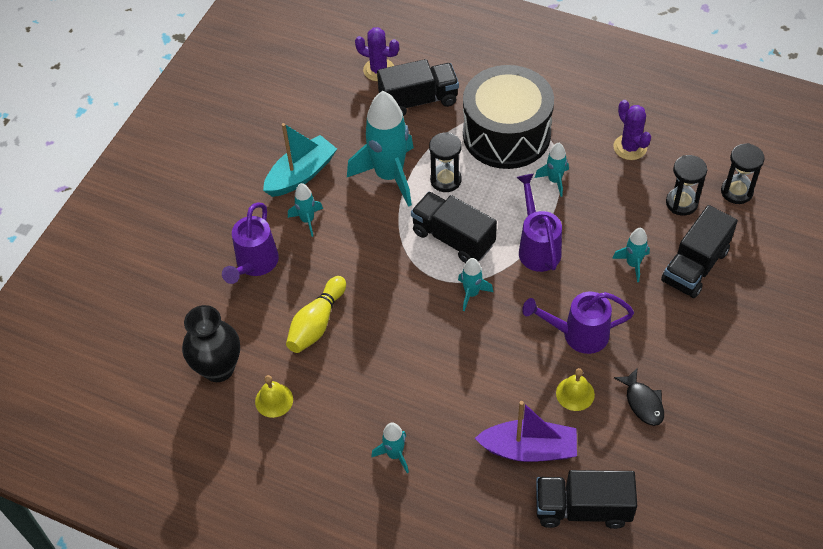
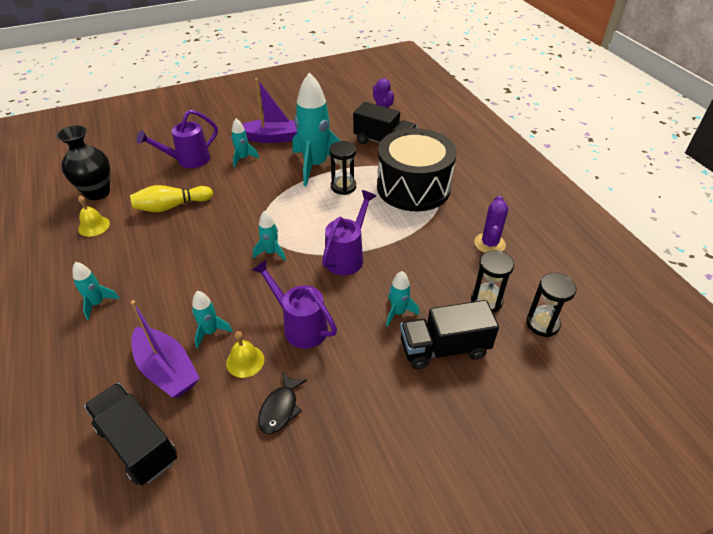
camera: 40 degrees right, 10 degrees down
turquoise boat [263,123,337,197] -> purple boat [242,78,297,143]
black truck [411,192,497,263] -> none
turquoise rocket [535,143,569,197] -> turquoise rocket moved to [192,291,233,348]

